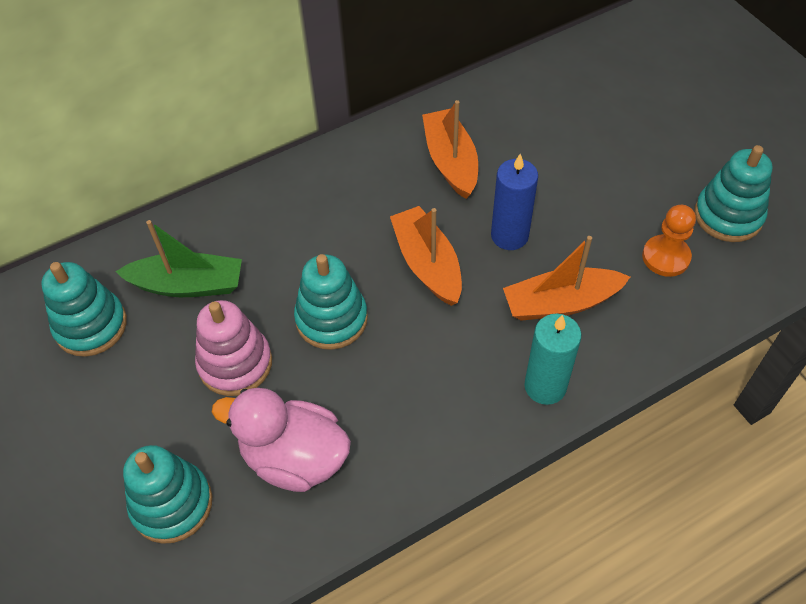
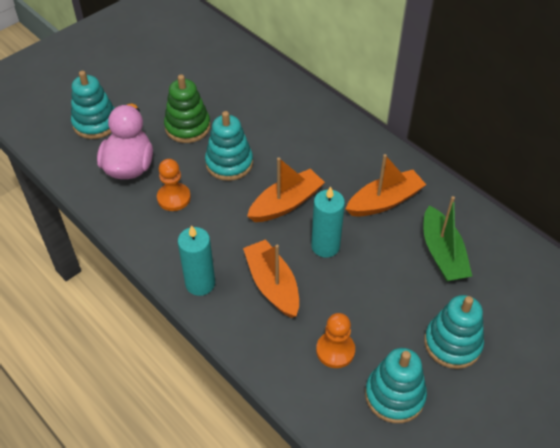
camera: 75 degrees right, 5 degrees down
turquoise stacking toy [41,262,127,357] -> turquoise stacking toy moved to [424,295,484,369]
green boat [116,220,242,297] -> green boat moved to [423,196,472,282]
pink stacking toy [195,300,272,396] -> green stacking toy [164,74,211,143]
blue candle [491,154,538,250] -> turquoise candle [311,186,345,258]
none -> orange pawn [157,159,191,211]

